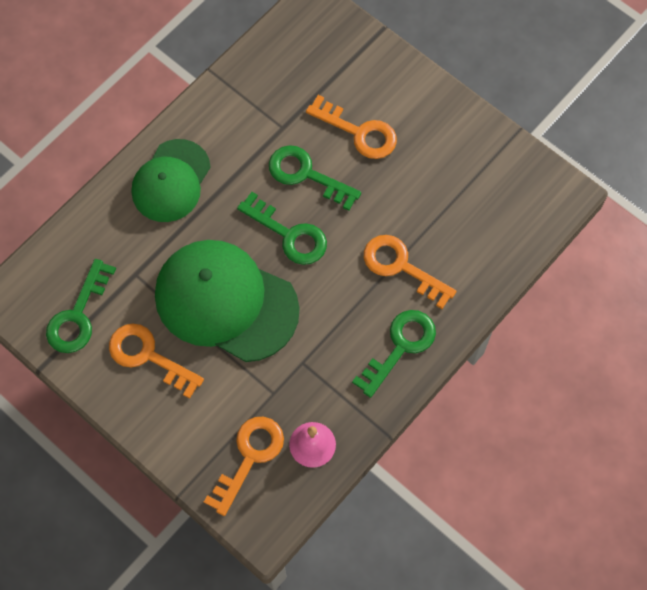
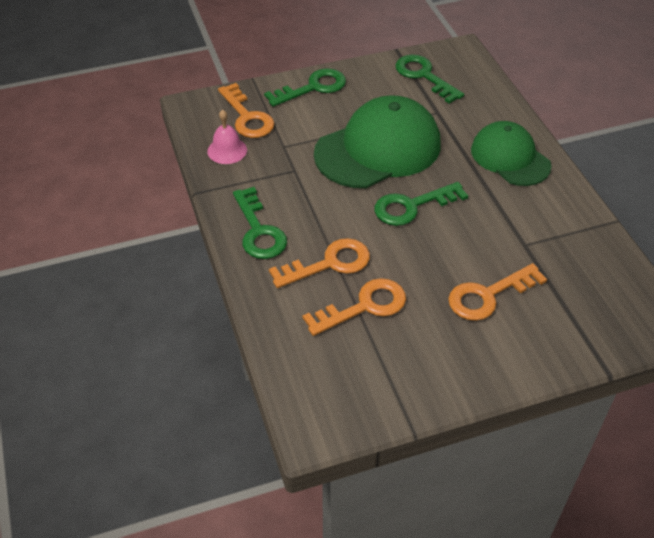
camera: 120 degrees right, 20 degrees down
orange key [109,324,204,399] -> orange key moved to [303,278,406,336]
green key [269,145,361,211] -> green key moved to [264,68,346,107]

